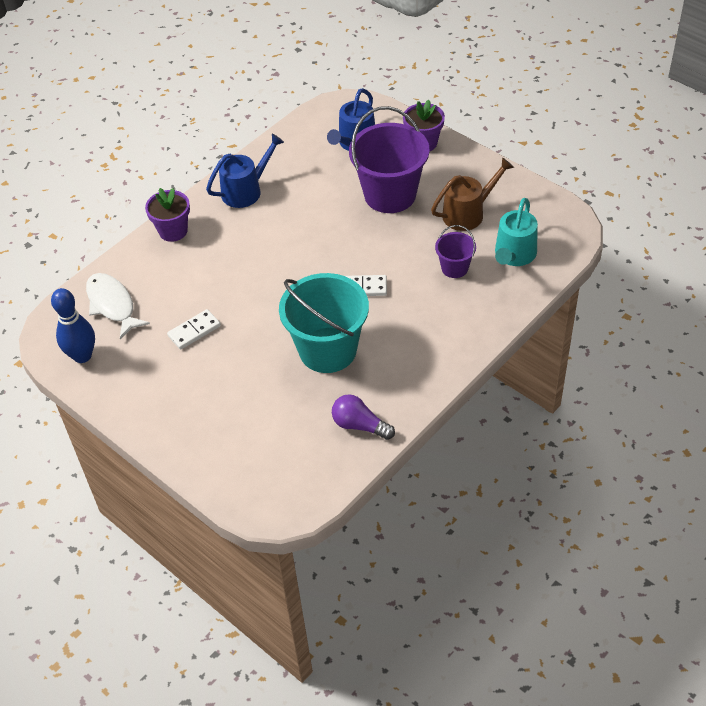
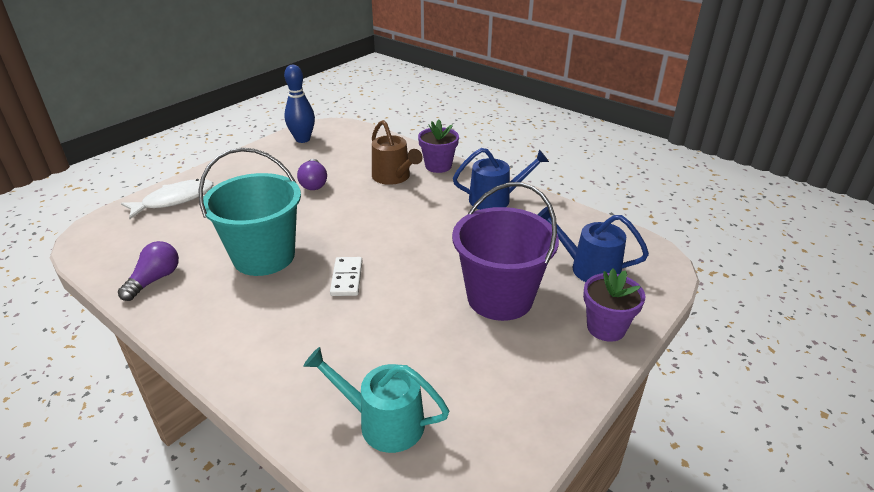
camera: 85 degrees right, 15 degrees down
white fish [86,273,150,339] -> white fish moved to [121,179,213,219]
white domino [167,309,221,350] -> purple light bulb [297,159,327,190]
blue watering can [206,134,284,208] -> blue watering can turned 60 degrees counterclockwise [453,148,549,210]
brown watering can [431,157,514,231] -> brown watering can moved to [372,120,423,185]
purple bucket [435,225,476,278] -> none

